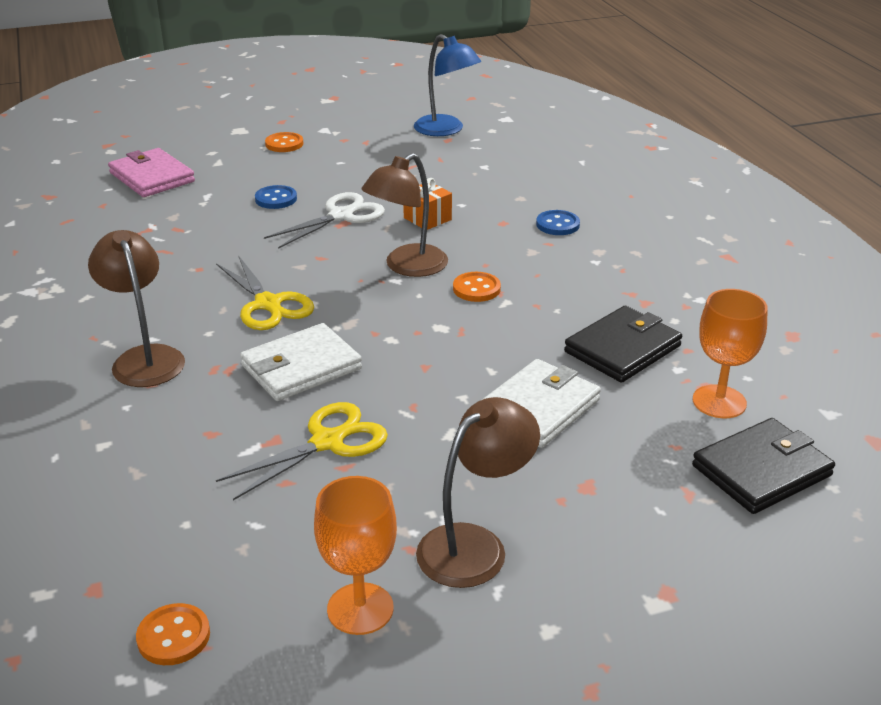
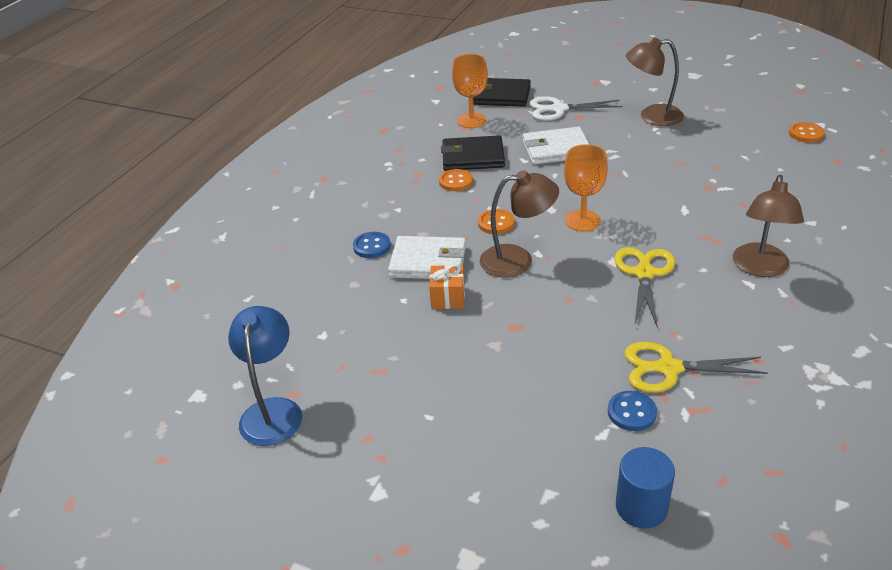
camera: 135 degrees left, 5 degrees up
pink wallet [108,148,195,197] -> blue cylinder [616,447,675,529]
yellow scissors [216,402,388,500] -> yellow scissors moved to [624,342,767,393]
white wallet [240,323,362,401] -> white wallet moved to [388,236,466,279]
blue button [255,185,297,209] -> blue button moved to [608,391,657,431]
white scissors [264,192,385,249] -> white scissors moved to [530,96,623,121]
orange button [265,132,303,152] -> orange button moved to [439,169,473,191]
orange goblet [314,476,397,635] -> orange goblet moved to [564,144,608,232]

